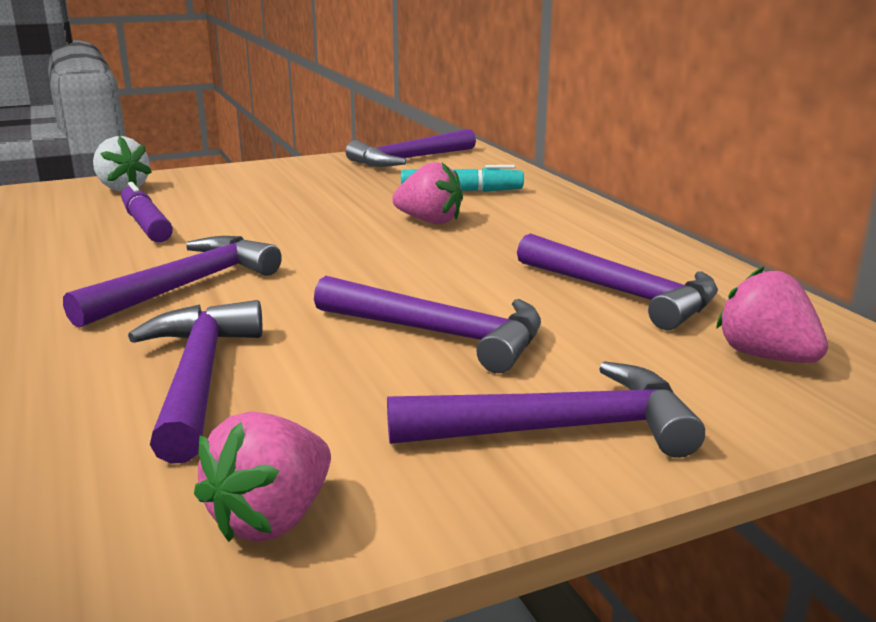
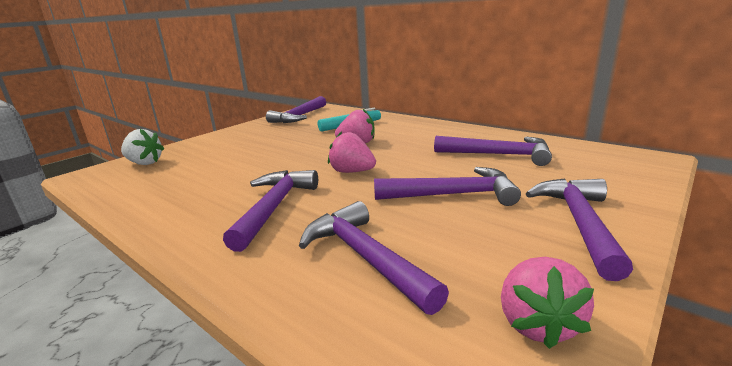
camera: 25 degrees left, 0 degrees up
purple marker [121,182,173,242] -> none
purple hammer [387,361,705,458] -> purple hammer turned 45 degrees counterclockwise [526,178,633,281]
pink strawberry [716,267,828,363] -> pink strawberry moved to [328,131,376,173]

